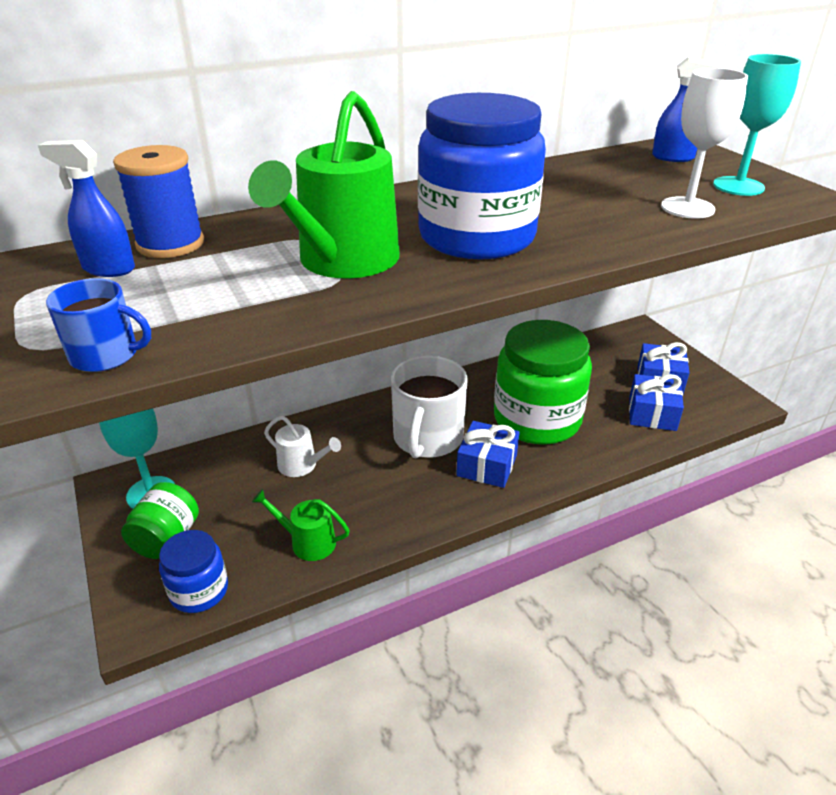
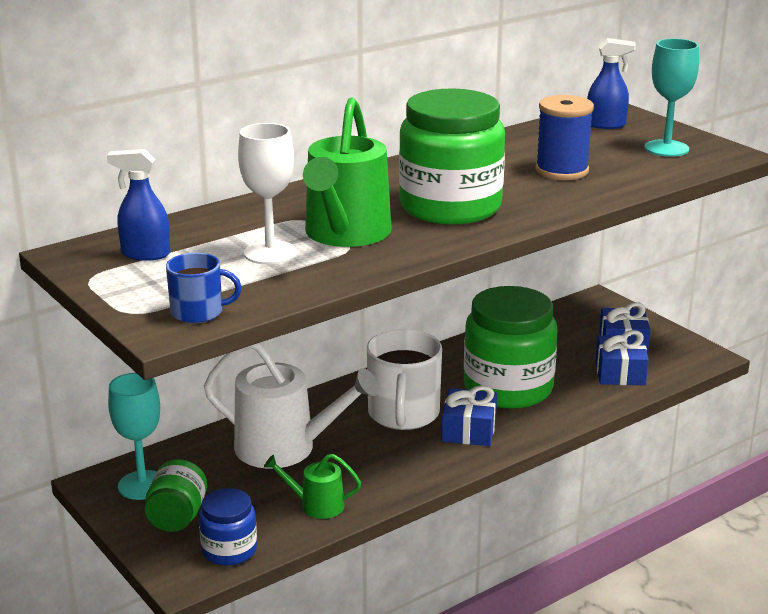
camera: 10 degrees left, 10 degrees down
blue spool [113,145,204,258] -> blue spool moved to [535,95,594,180]
white watering can [264,416,341,477] -> white watering can [204,343,379,469], size x2.00
blue jar [418,93,546,259] -> green jar [399,88,505,225]
white goblet [661,68,748,219] -> white goblet moved to [238,123,297,265]

